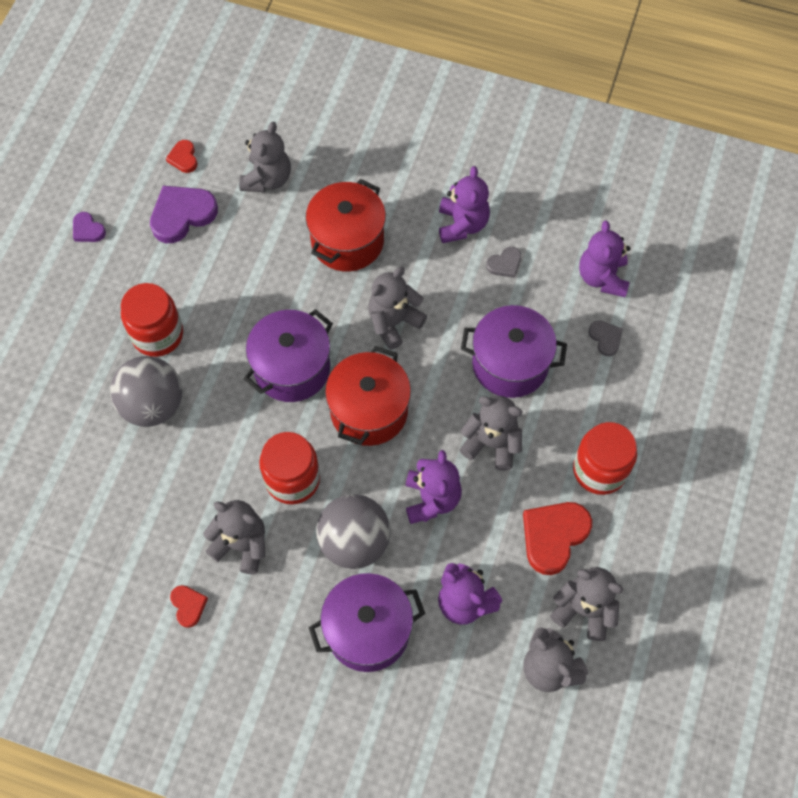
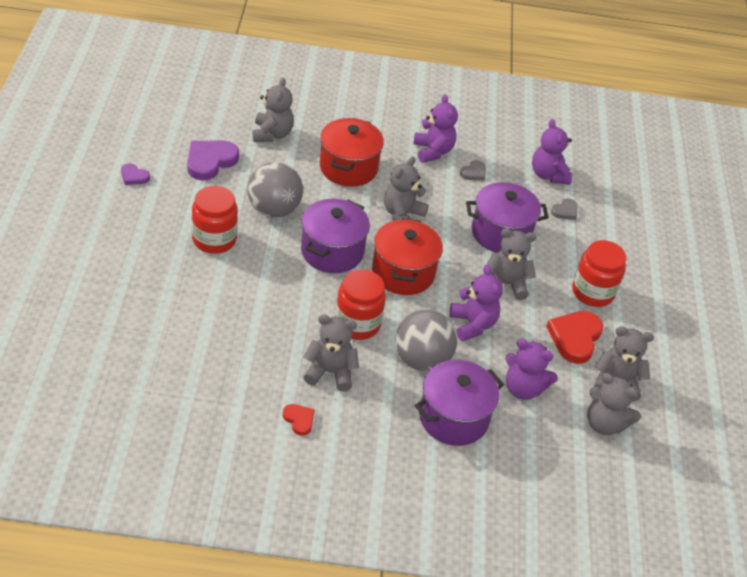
camera: 20 degrees left, 20 degrees down
grey ball [110,356,182,427] -> grey ball moved to [247,162,303,218]
red heart [166,140,197,173] -> none
grey heart [588,320,623,356] -> grey heart turned 90 degrees clockwise [551,199,578,220]

